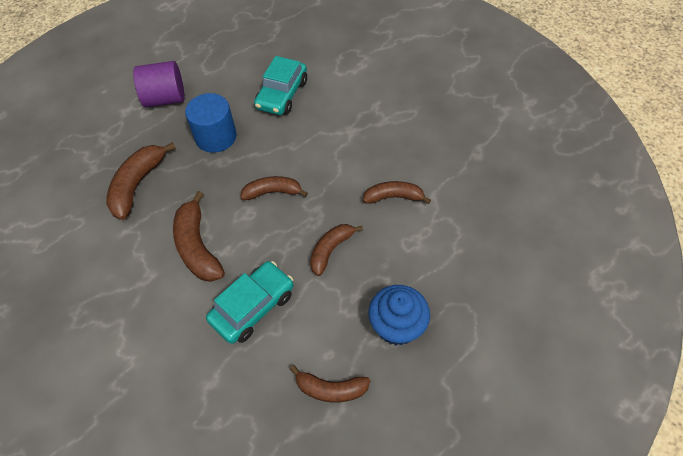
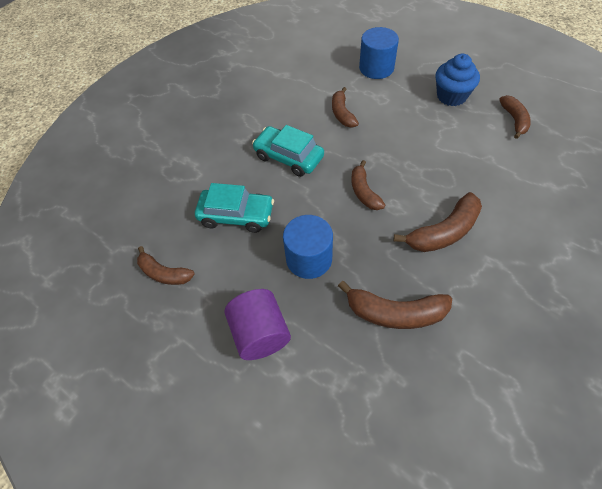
camera: 100 degrees left, 0 degrees up
turquoise car [206,261,294,344] -> turquoise car moved to [252,125,324,177]
brown banana [310,224,363,276] -> brown banana moved to [137,246,195,285]
none -> blue cylinder [359,27,399,79]

